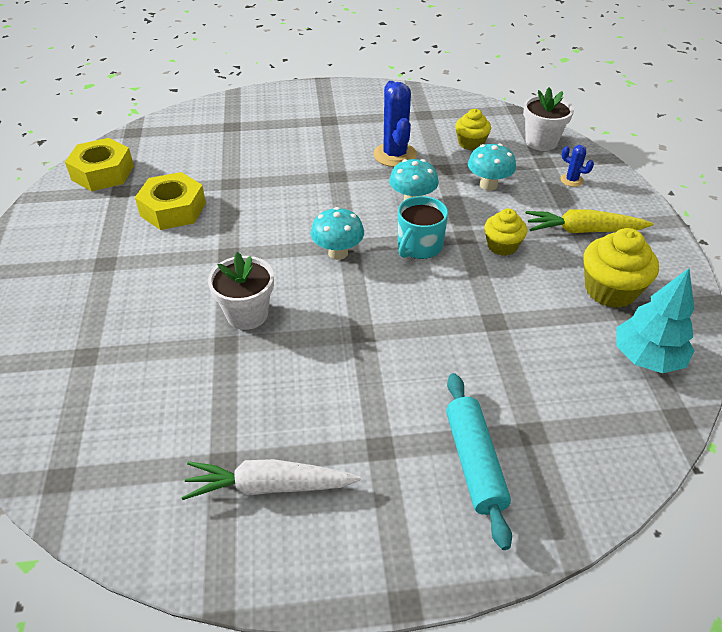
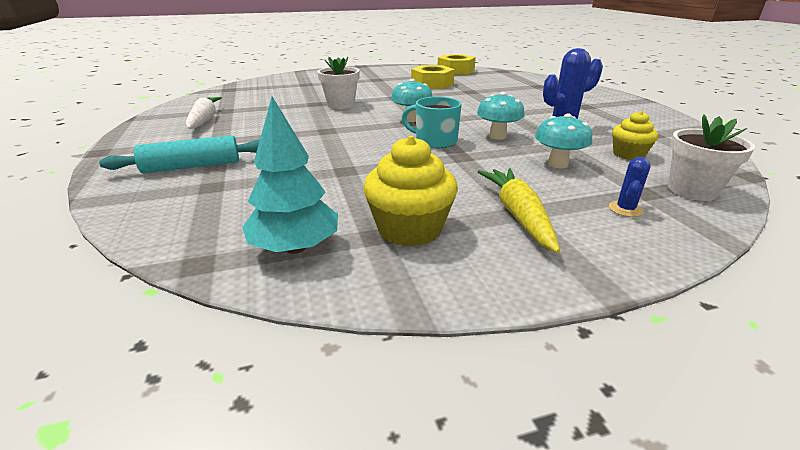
camera: 80 degrees right, 15 degrees down
yellow cupcake [484,209,527,256] -> none

